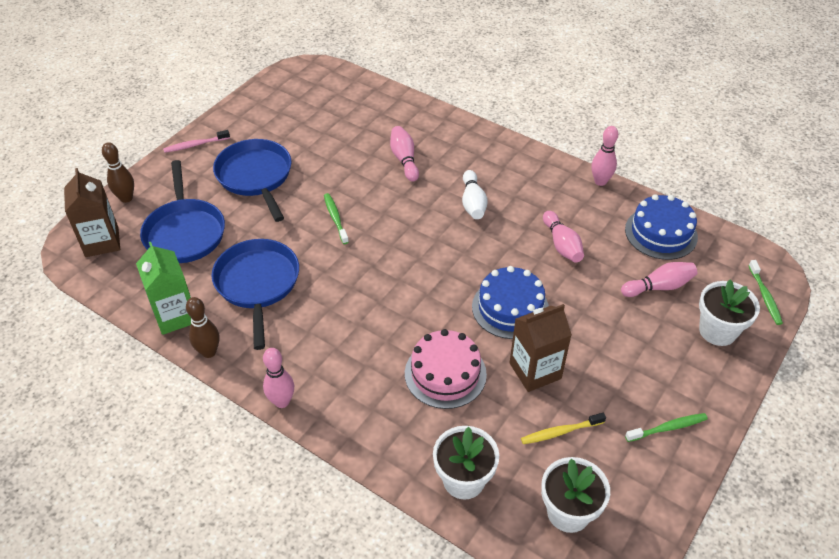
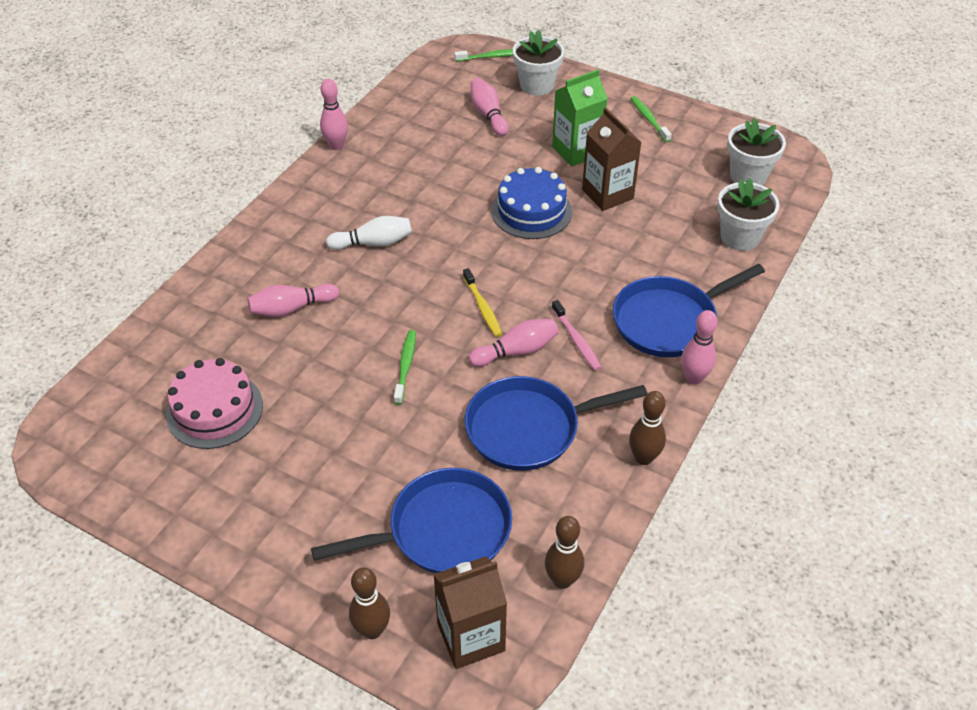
camera: 95 degrees left, 0 degrees up
green carton [136,242,191,335] -> green carton moved to [552,70,608,166]
pink toothbrush [163,130,230,153] -> pink toothbrush moved to [552,300,601,370]
blue pan [213,139,292,222] -> blue pan moved to [613,264,765,357]
green toothbrush [324,193,349,244] -> green toothbrush turned 120 degrees clockwise [394,330,416,405]
pink cake [405,329,487,409] -> pink cake moved to [166,358,263,449]
yellow toothbrush [521,413,606,444] -> yellow toothbrush moved to [463,268,502,337]
pink bowling pin [543,211,584,262] -> pink bowling pin moved to [469,319,559,367]
blue cake [625,194,698,260] -> none
none -> brown bowling pin [545,516,584,589]

